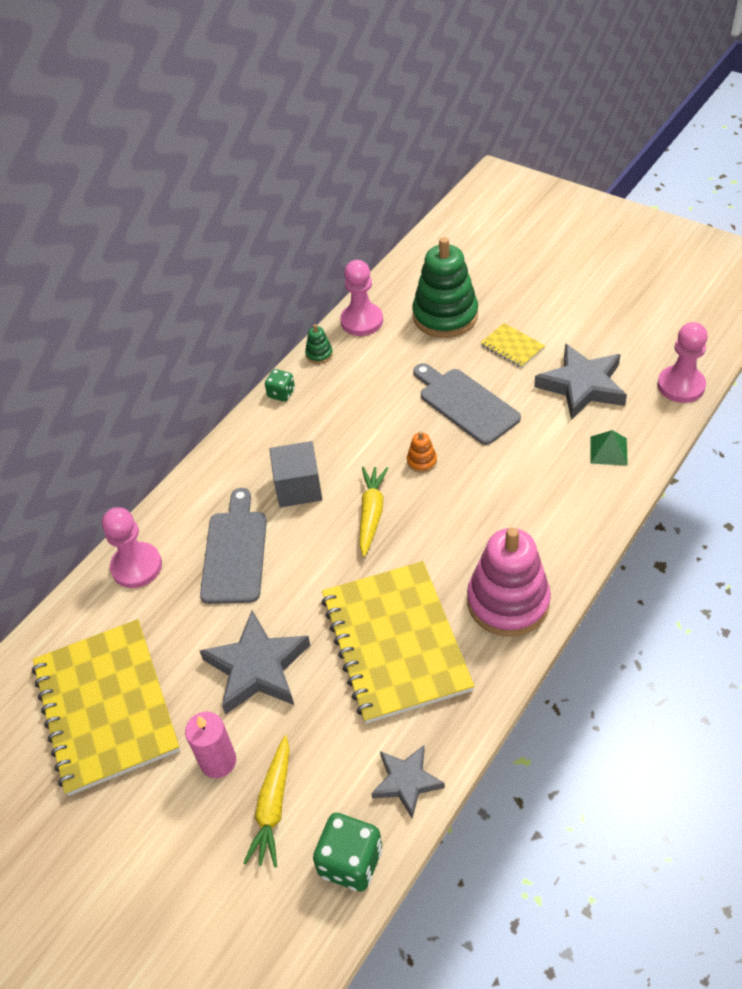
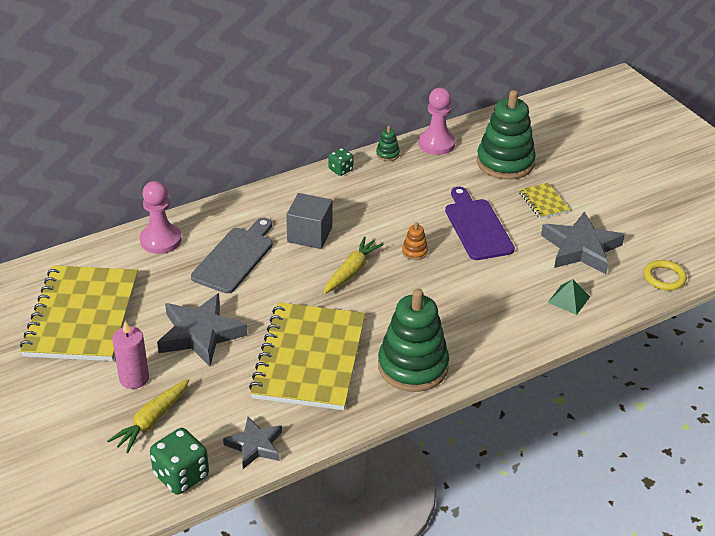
camera: 20 degrees right, 10 degrees down
grey cutting board [413,363,521,445] -> purple cutting board [445,187,515,260]
pink stacking toy [467,527,551,636] -> green stacking toy [378,289,449,392]
pink pawn [657,322,708,403] -> yellow ring [644,260,687,291]

